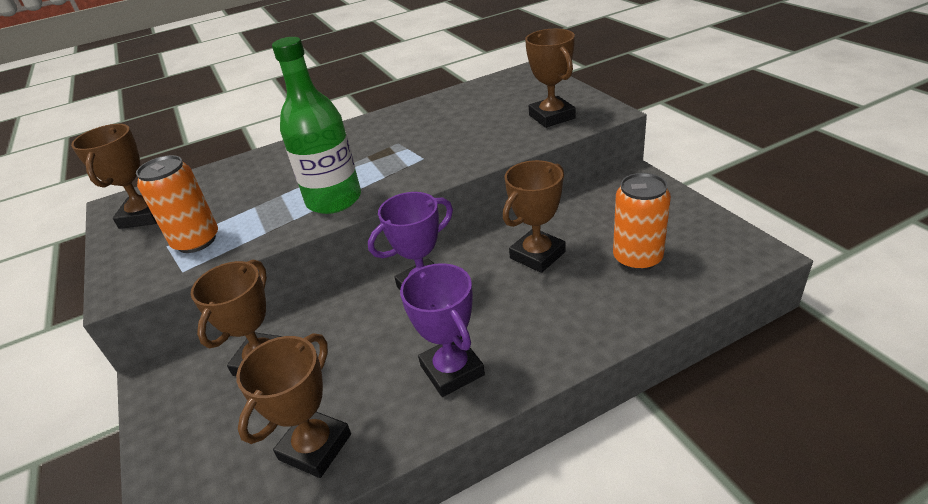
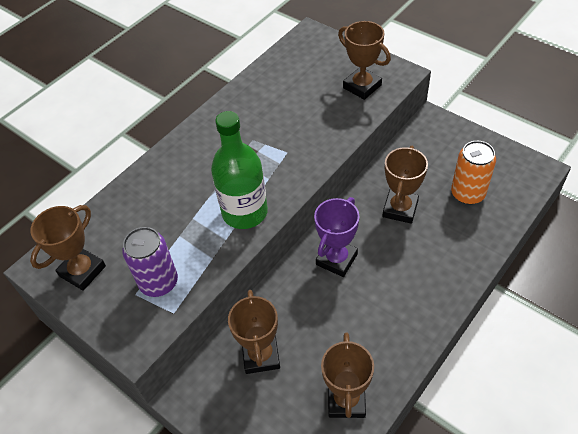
camera: 25 degrees left, 15 degrees up
brown trophy [71,124,157,229] -> brown trophy turned 60 degrees clockwise [30,205,106,291]
orange can [136,155,218,253] -> purple can [122,227,178,297]
purple trophy [400,263,485,397] -> none

